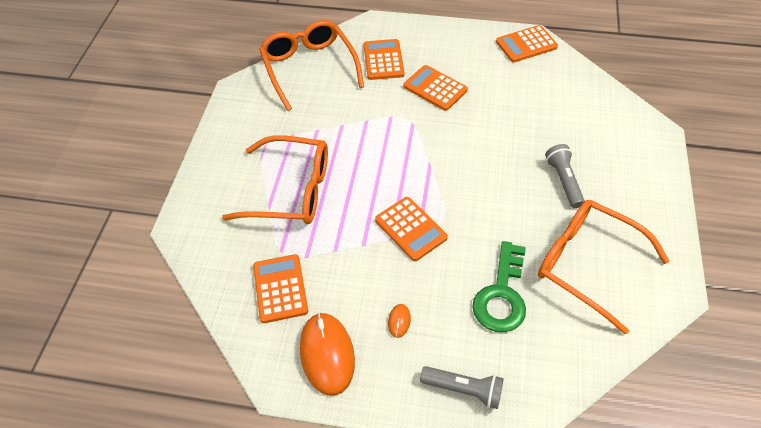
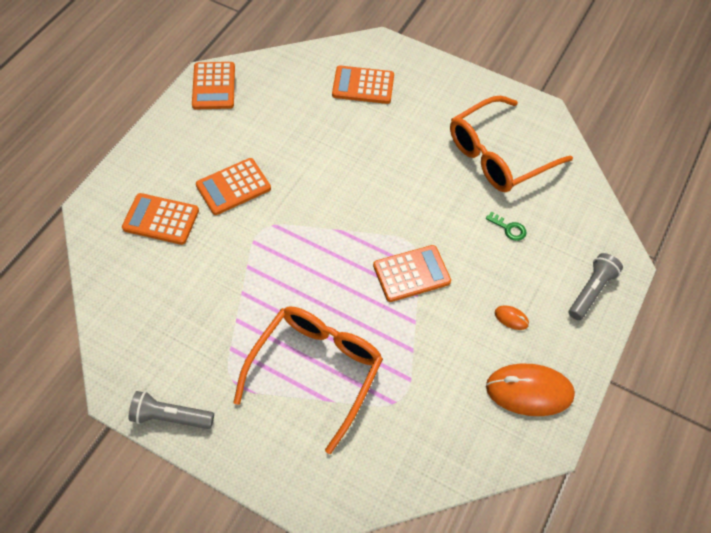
camera: 75 degrees left, 5 degrees up
orange calculator [253,254,308,323] -> orange calculator moved to [332,65,394,104]
orange glasses [259,20,364,111] -> none
green key [472,241,526,332] -> green key [486,211,527,241], size x0.44
grey flashlight [545,144,585,208] -> grey flashlight moved to [129,391,214,429]

